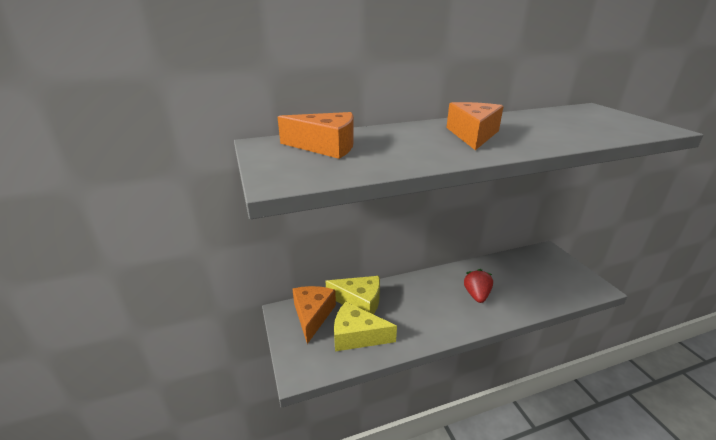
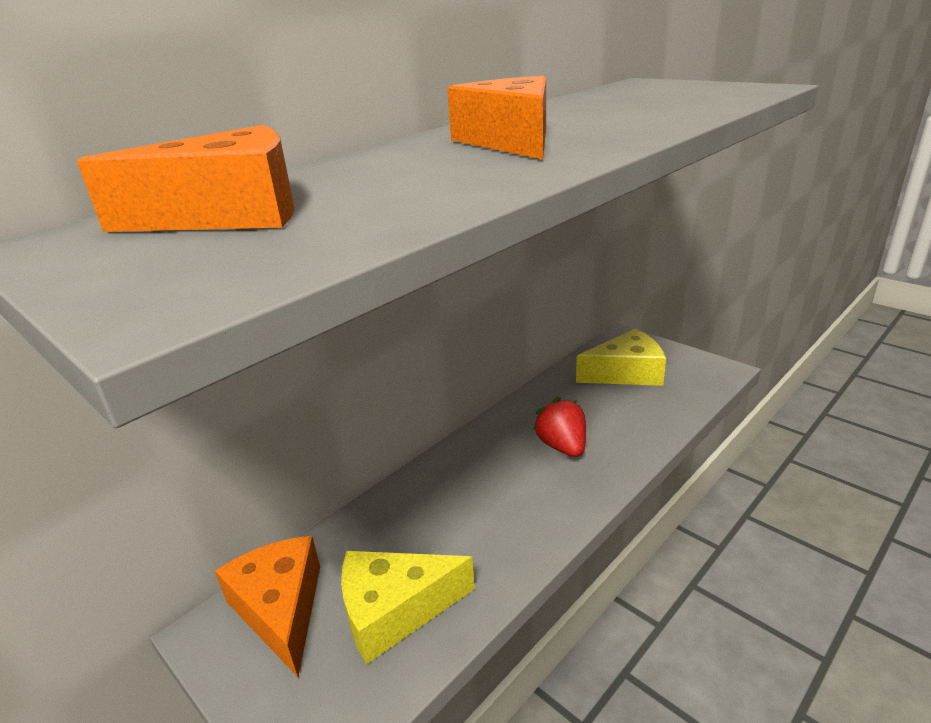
camera: 25 degrees left, 0 degrees up
yellow cheese [326,276,380,315] -> yellow cheese moved to [576,328,666,386]

